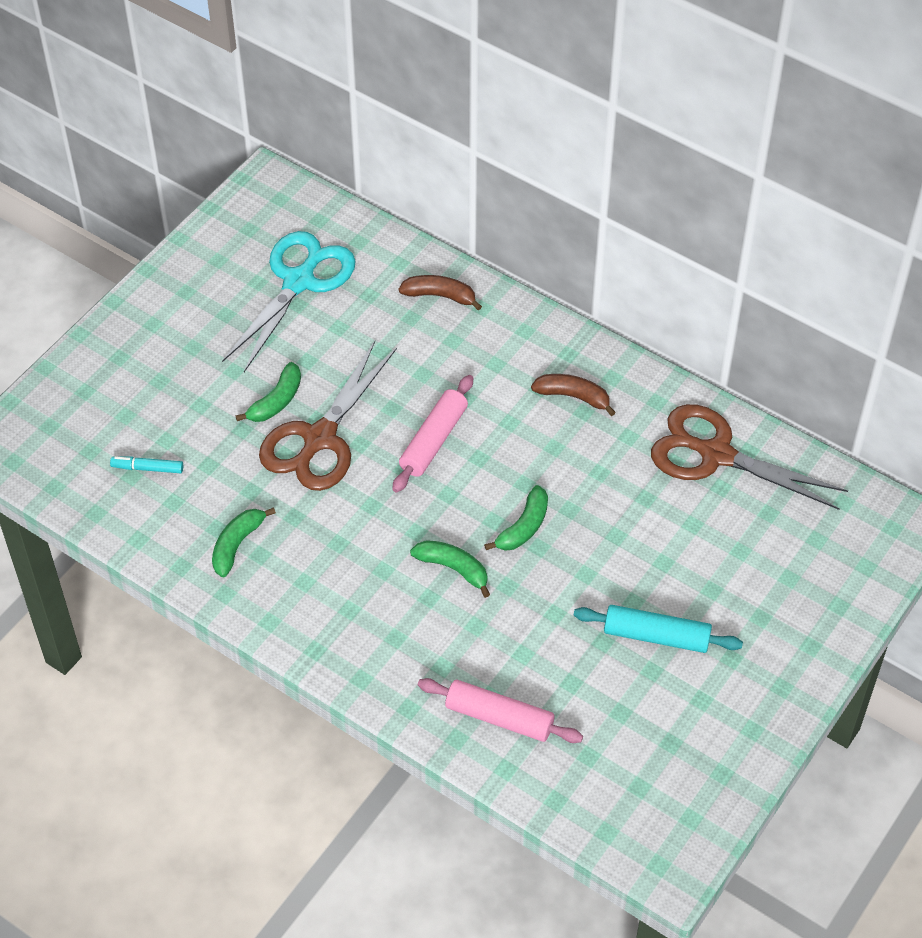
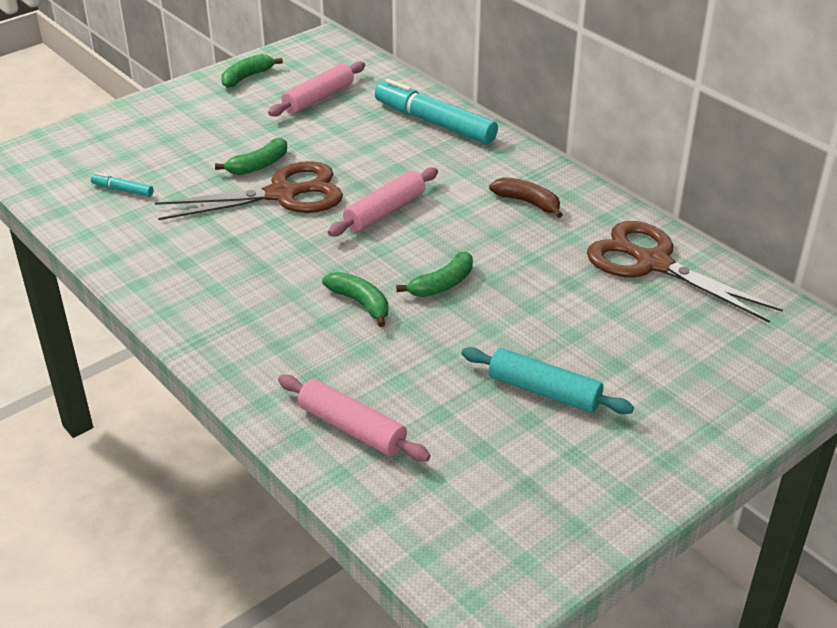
camera: 15 degrees right, 15 degrees down
green banana [212,507,276,577] -> green banana moved to [221,54,283,88]
turquoise scissors [222,231,356,372] -> pink rolling pin [268,61,365,117]
brown scissors [259,341,397,491] -> brown scissors turned 150 degrees counterclockwise [155,161,343,220]
brown banana [398,275,482,311] -> turquoise marker [375,79,498,144]

